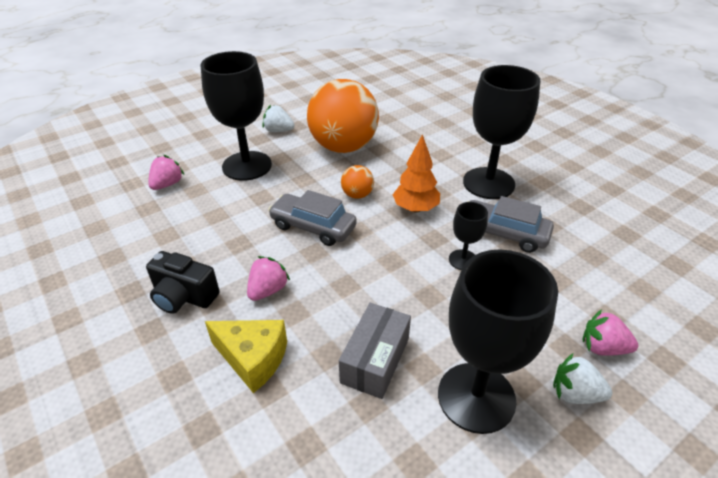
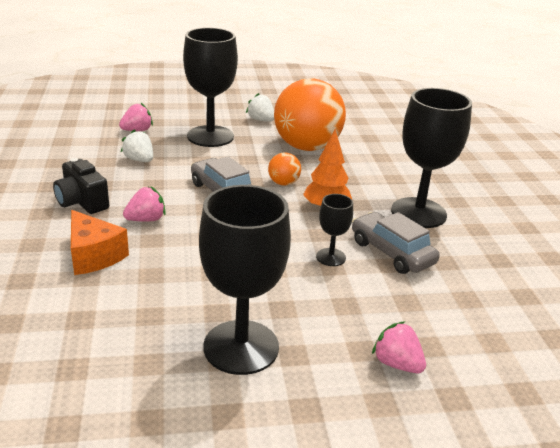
camera: 25 degrees right, 10 degrees down
yellow cheese [205,320,287,393] -> orange cheese [71,210,129,275]
grey box [339,303,411,399] -> none
white strawberry [553,354,612,404] -> white strawberry moved to [121,129,153,162]

